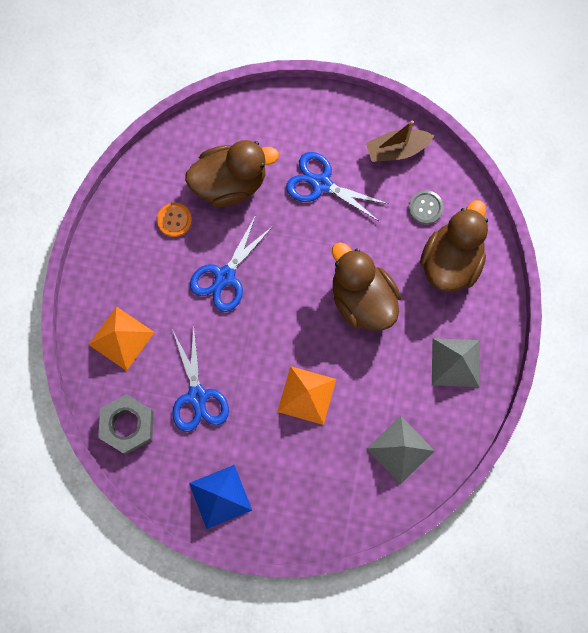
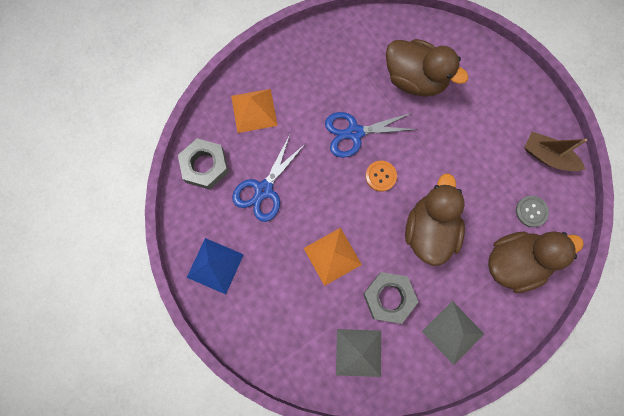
camera: 45 degrees right, 0 degrees up
orange button [157,203,192,237] -> orange button moved to [366,161,397,192]
blue scissors [286,152,388,222] -> none
none -> grey nut [363,272,418,324]

